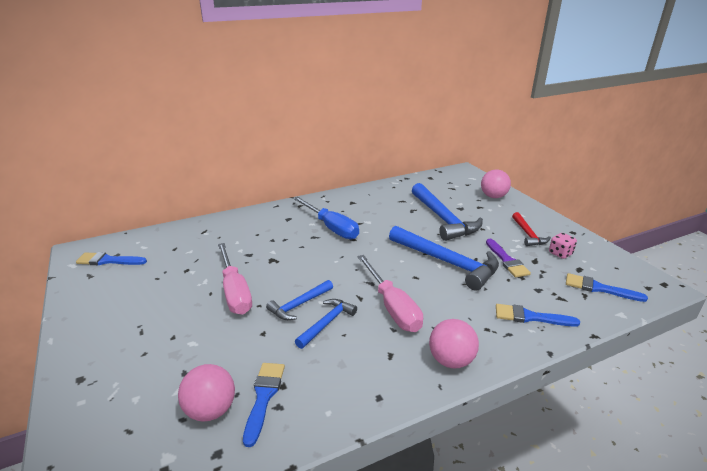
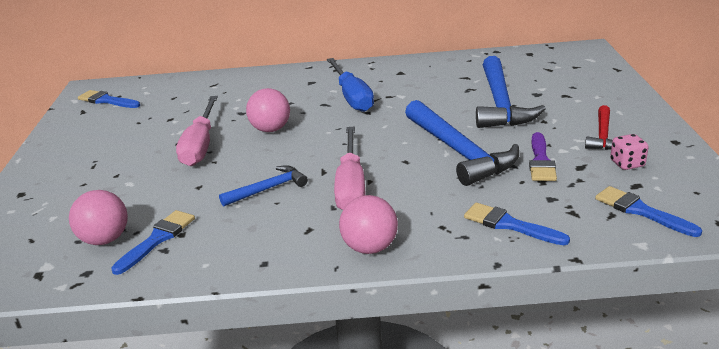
camera: 25 degrees right, 0 degrees up
blue hammer [266,280,333,320] -> none
pink ball [481,170,511,198] -> pink ball moved to [246,88,290,132]

